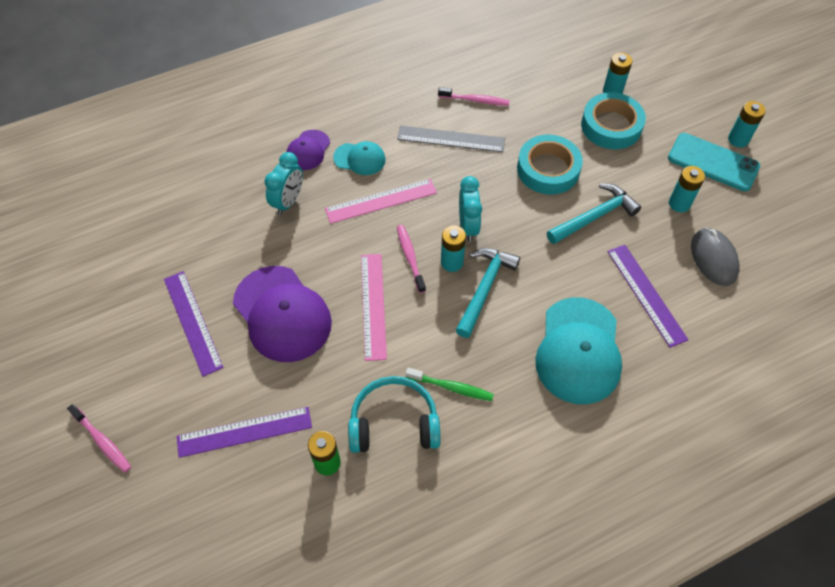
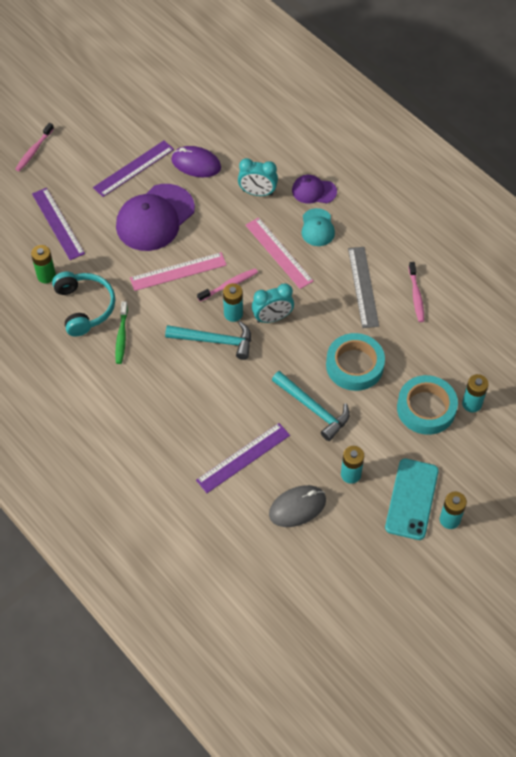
camera: 75 degrees right, 0 degrees up
turquoise cap [535,297,622,404] -> none
none -> purple mouse [171,146,221,177]

